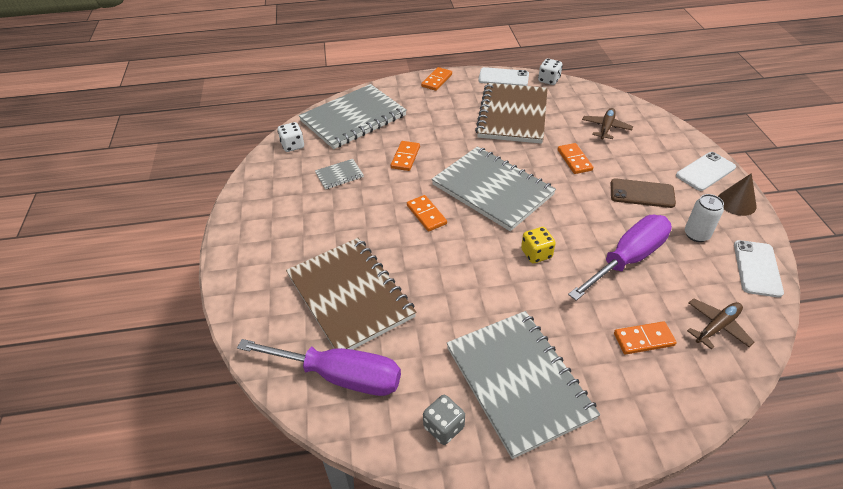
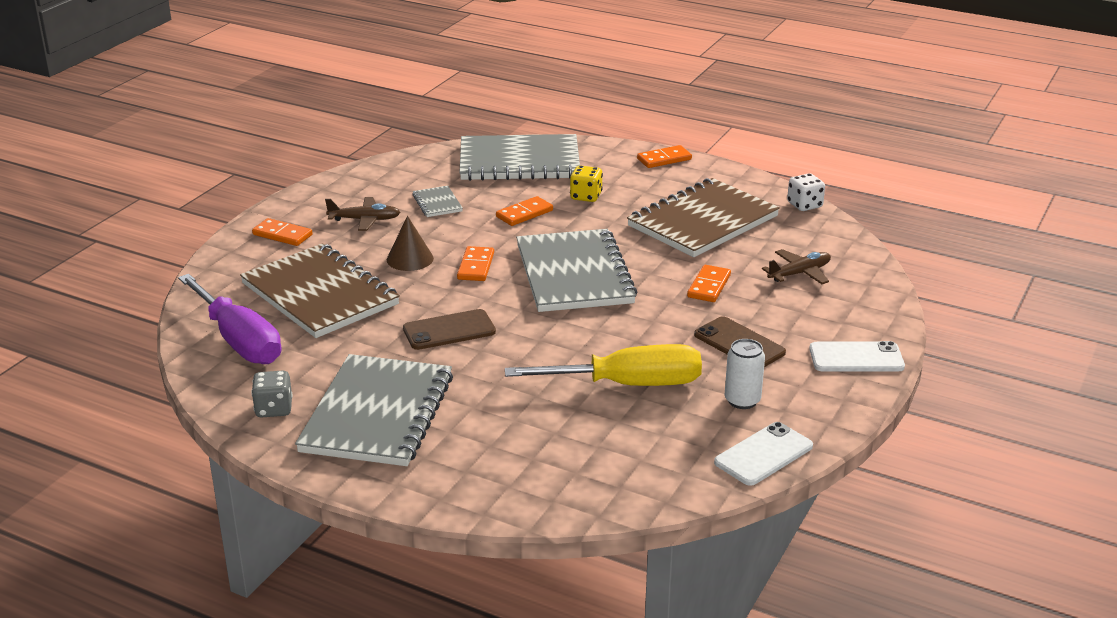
camera: 35 degrees right, 15 degrees down
white dice [278,122,304,152] -> none
brown notebook [286,238,416,350] -> brown notebook turned 45 degrees counterclockwise [240,243,400,338]
grey notebook [315,159,364,190] -> grey notebook turned 60 degrees clockwise [412,186,463,217]
white phone [478,67,529,86] -> none
yellow dice [521,227,556,263] -> yellow dice moved to [570,165,603,202]
purple screwdriver [568,215,672,301] -> yellow screwdriver [505,344,702,386]
orange domino [614,321,677,355] -> orange domino moved to [252,218,313,246]
brown plane [687,298,755,349] -> brown plane moved to [325,197,400,231]
brown cone [718,173,757,216] -> brown cone moved to [387,216,434,271]
none -> brown phone [403,309,496,350]

